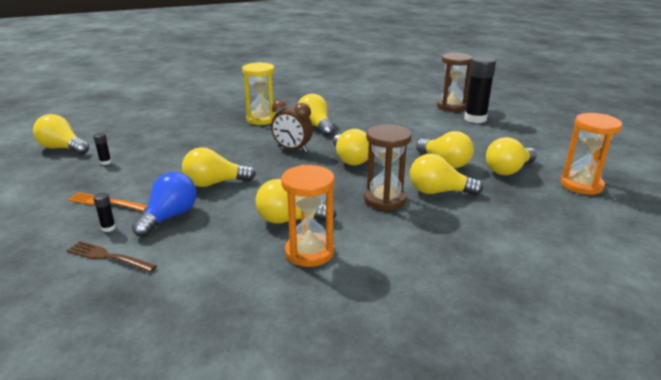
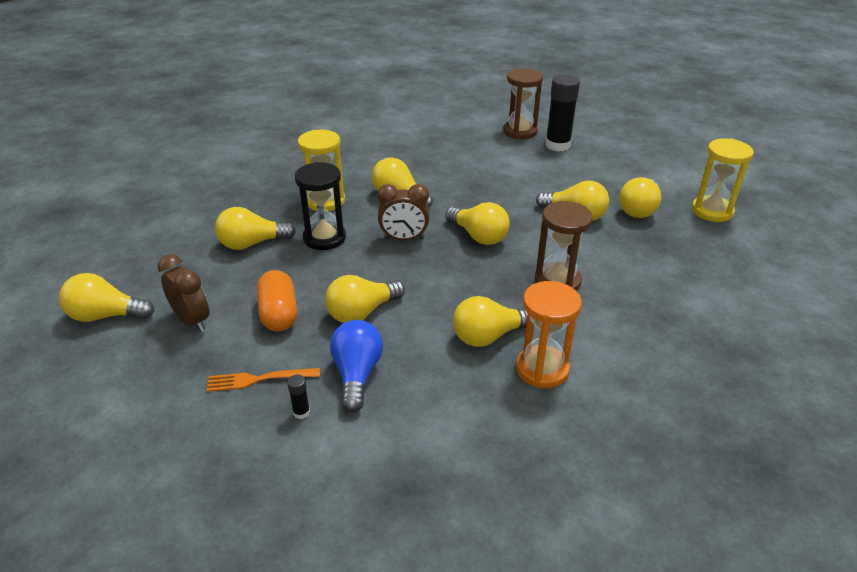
camera: 25 degrees left, 10 degrees up
brown fork [66,241,157,272] -> none
black glue stick [93,133,112,165] -> brown clock [158,254,209,332]
yellow light bulb [410,154,483,195] -> yellow light bulb moved to [215,207,296,250]
orange hourglass [561,113,622,195] -> yellow hourglass [692,138,754,222]
none -> orange capsule [257,270,297,331]
none -> black hourglass [295,162,346,250]

